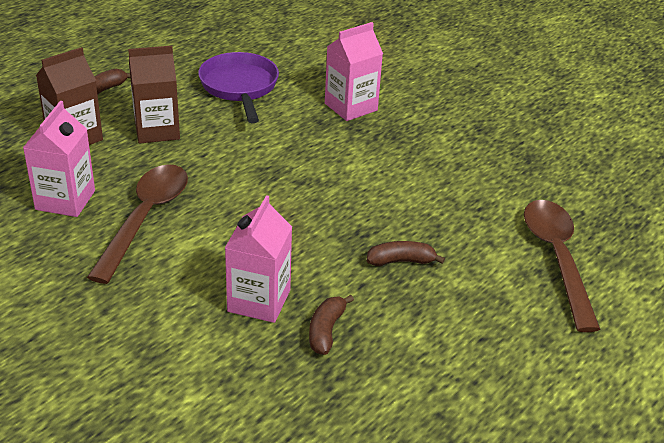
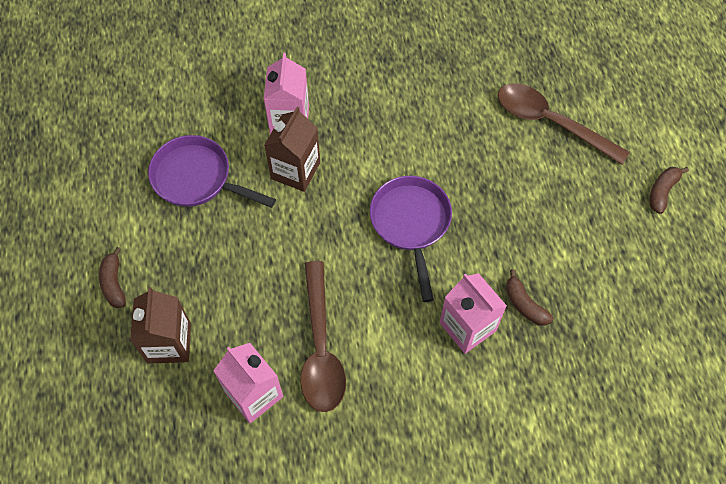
camera: 50 degrees left, 25 degrees up
brown spoon [87,164,188,284] -> brown spoon turned 150 degrees counterclockwise [300,261,346,412]
brown carton [128,46,180,144] -> brown carton moved to [264,107,320,192]
brown banana [367,241,445,266] -> brown banana moved to [649,167,689,214]
none -> purple pan [370,176,452,302]

